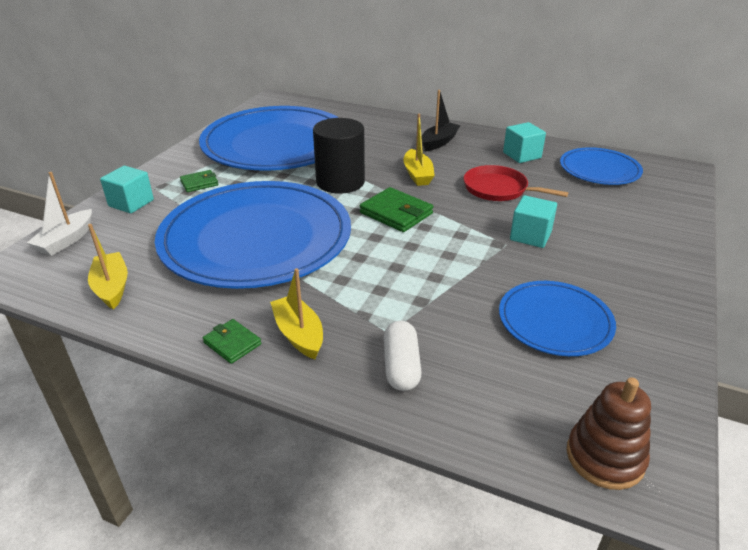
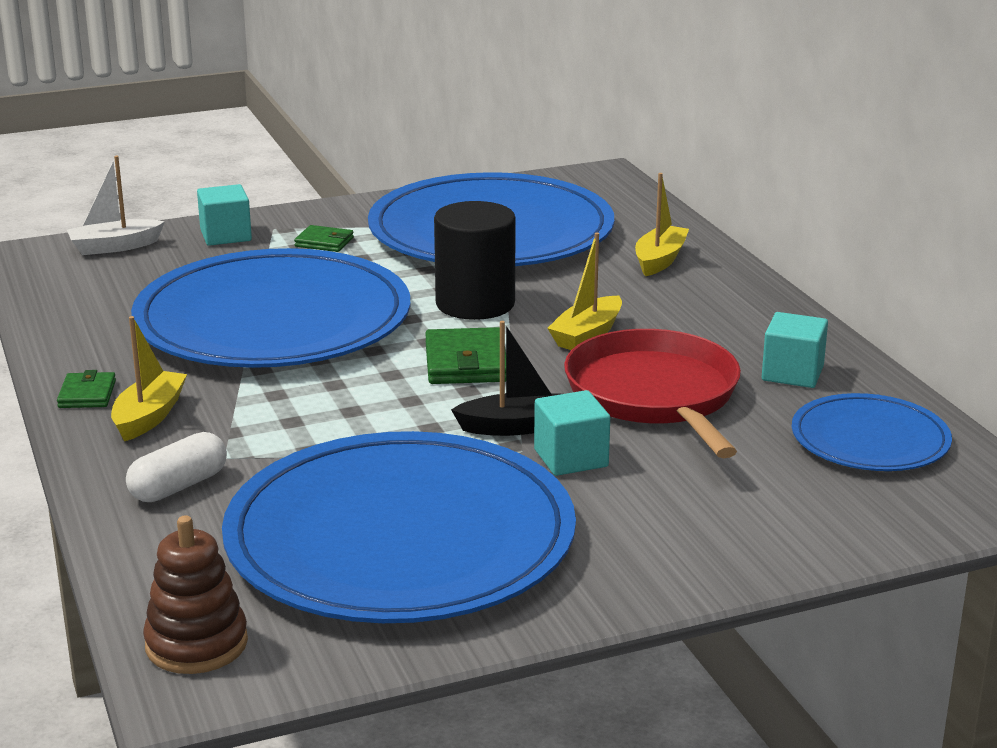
camera: 45 degrees right, 10 degrees down
yellow boat [88,224,128,310] -> yellow boat moved to [635,173,689,276]
black boat [422,90,460,151] -> black boat moved to [451,321,560,436]
red pan [463,165,569,201] -> red pan [564,329,741,458], size x1.54
blue plate [499,281,616,356] -> blue plate [222,431,576,623], size x2.02

